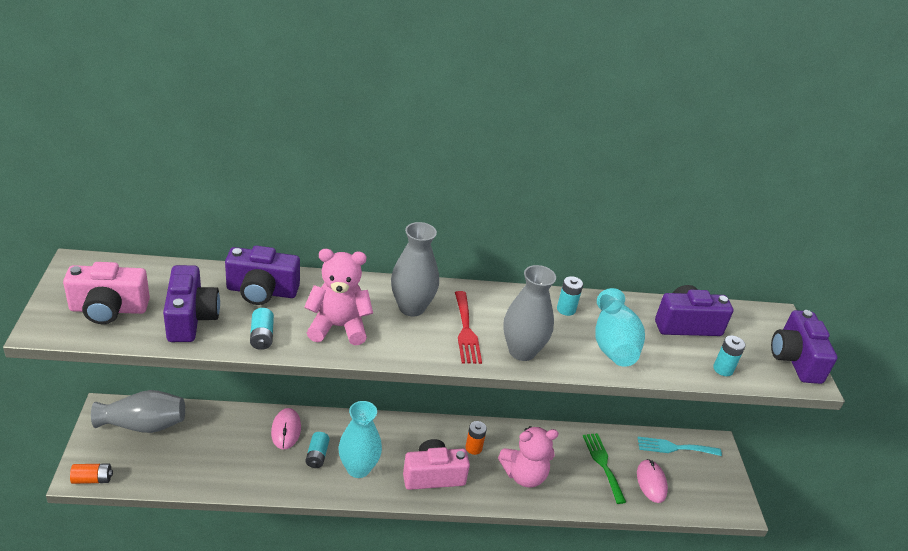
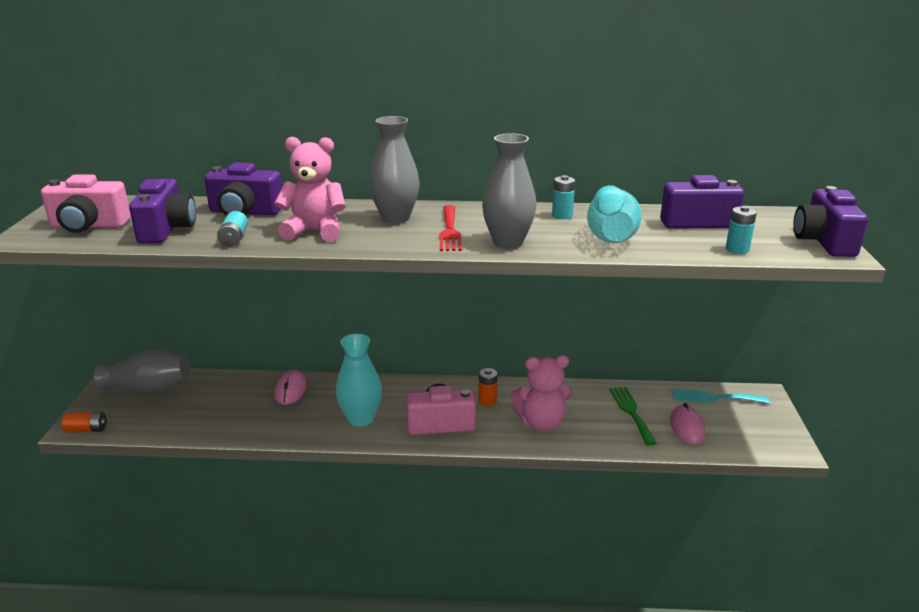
camera: 10 degrees right, 10 degrees down
turquoise battery [305,432,330,468] -> none

